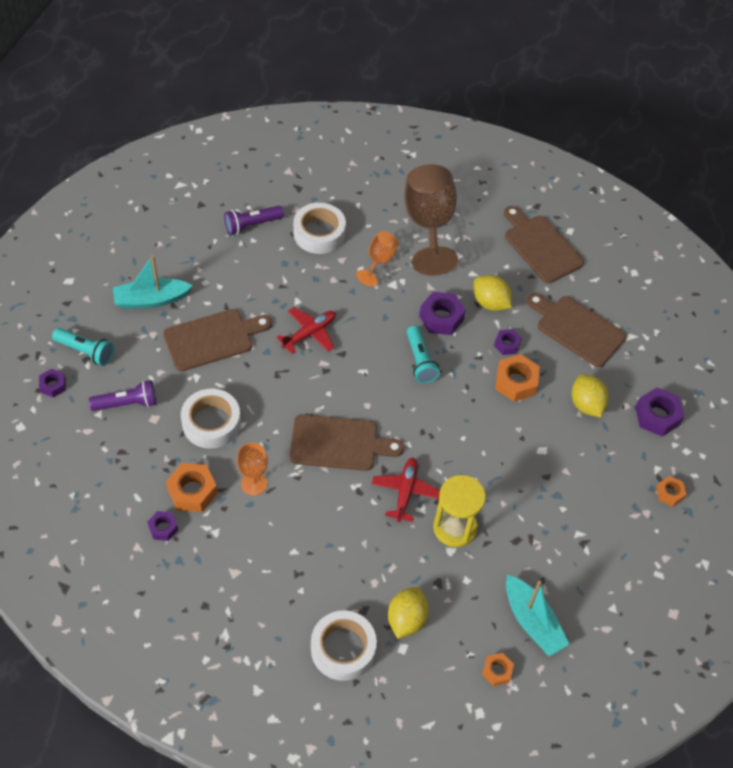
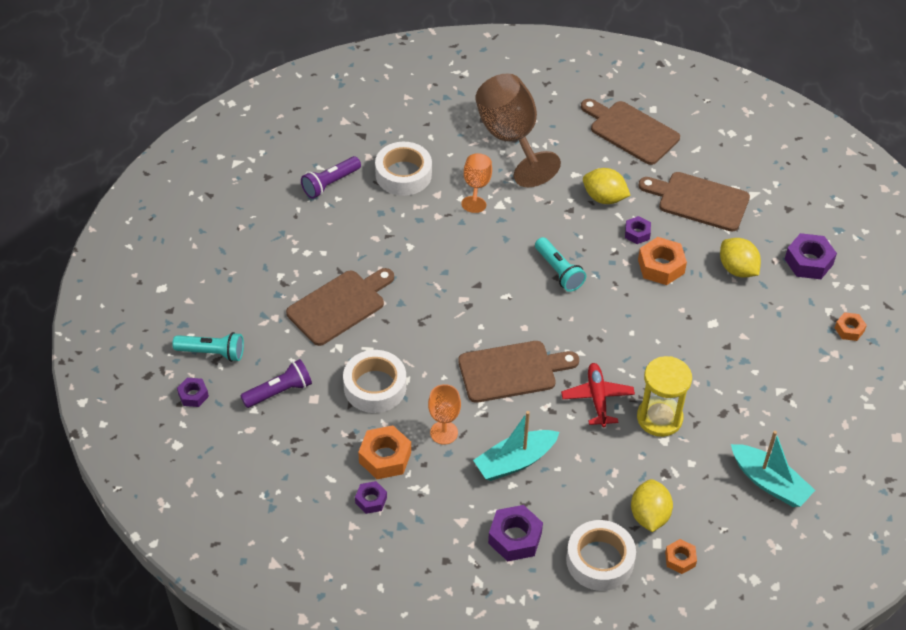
camera: 15 degrees left, 5 degrees down
turquoise boat [113,255,193,309] -> turquoise boat moved to [473,411,560,481]
red plane [276,307,336,354] -> none
purple nut [419,292,466,335] -> purple nut moved to [488,505,543,561]
orange nut [482,653,514,686] -> orange nut moved to [665,539,697,574]

